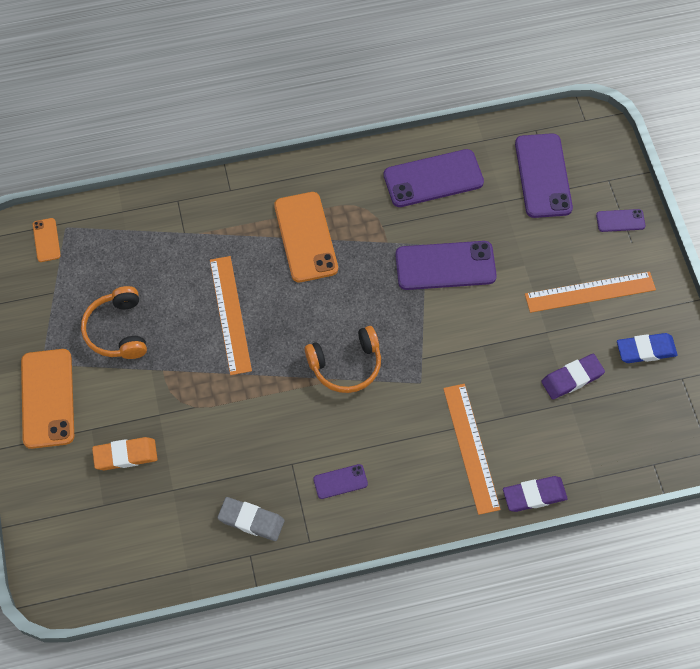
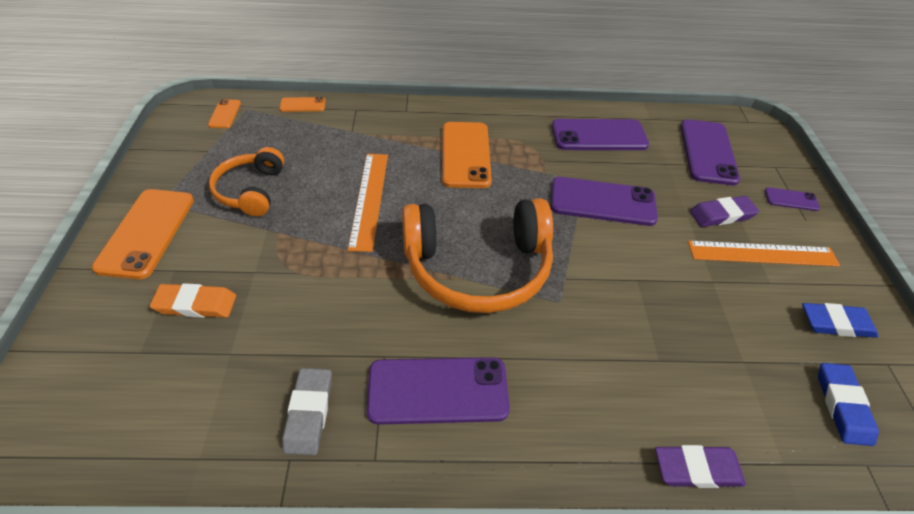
camera: 10 degrees right, 15 degrees down
grey eraser [217,497,285,541] -> grey eraser turned 60 degrees clockwise [282,368,332,455]
orange headphones [305,326,381,393] -> orange headphones [402,198,553,313], size x1.77
purple phone [313,464,368,499] -> purple phone [367,357,510,425], size x2.05
orange ruler [443,384,501,515] -> none
purple eraser [541,354,605,400] -> purple eraser moved to [690,196,759,227]
none -> orange phone [279,97,326,112]
none -> blue eraser [818,363,879,446]

